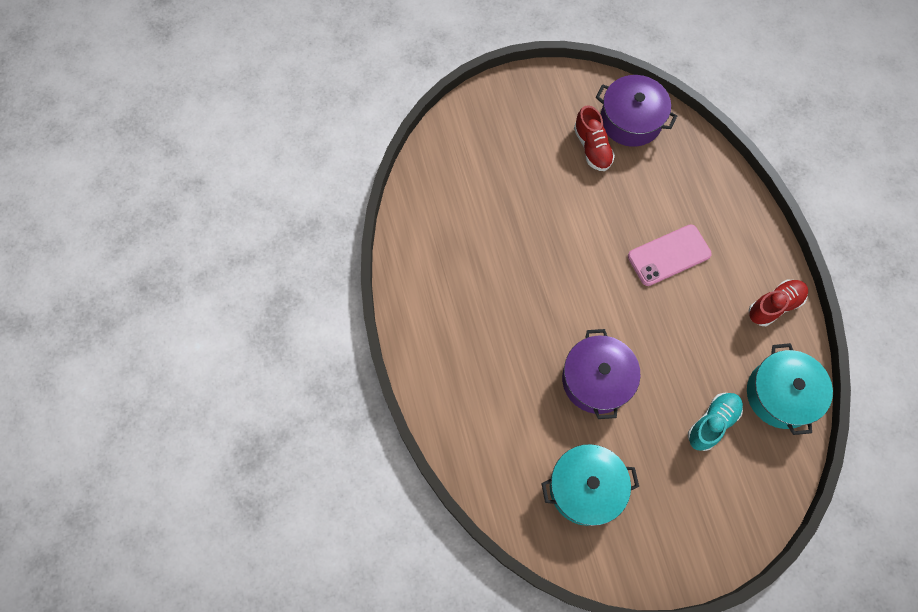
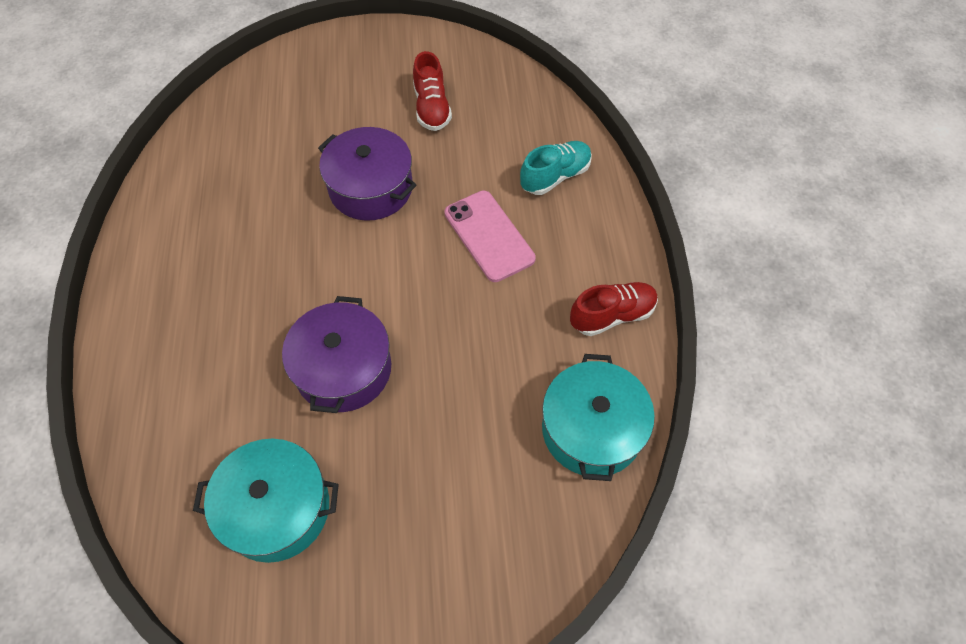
camera: 10 degrees right, 10 degrees down
purple pot [596,75,677,147] -> purple pot moved to [318,127,417,221]
pink phone [628,224,712,286] -> pink phone turned 75 degrees clockwise [444,190,536,282]
turquoise shoe [688,393,743,451] -> turquoise shoe moved to [520,141,592,195]

